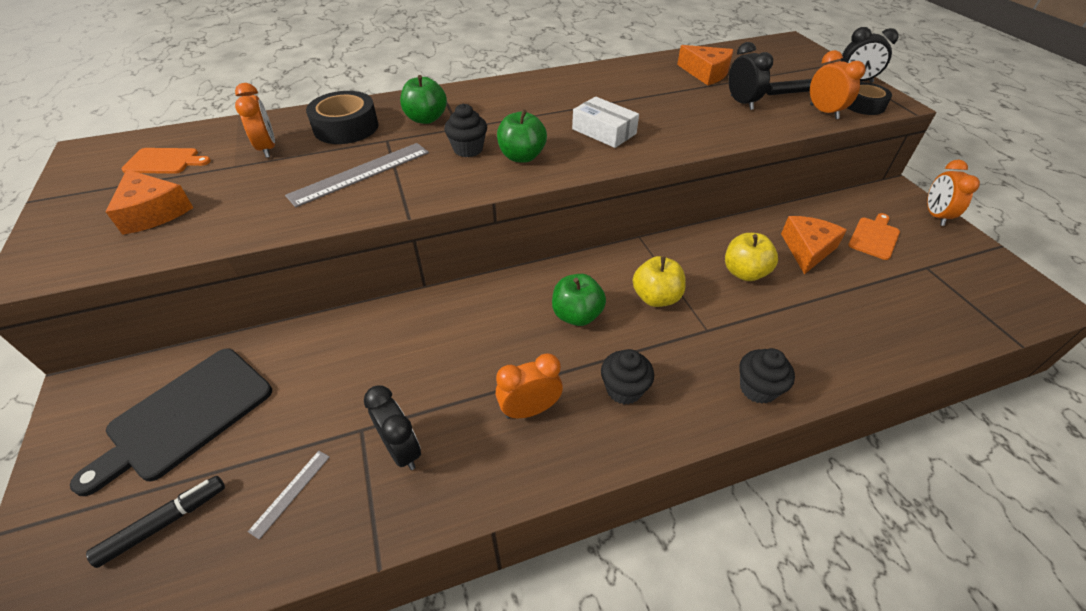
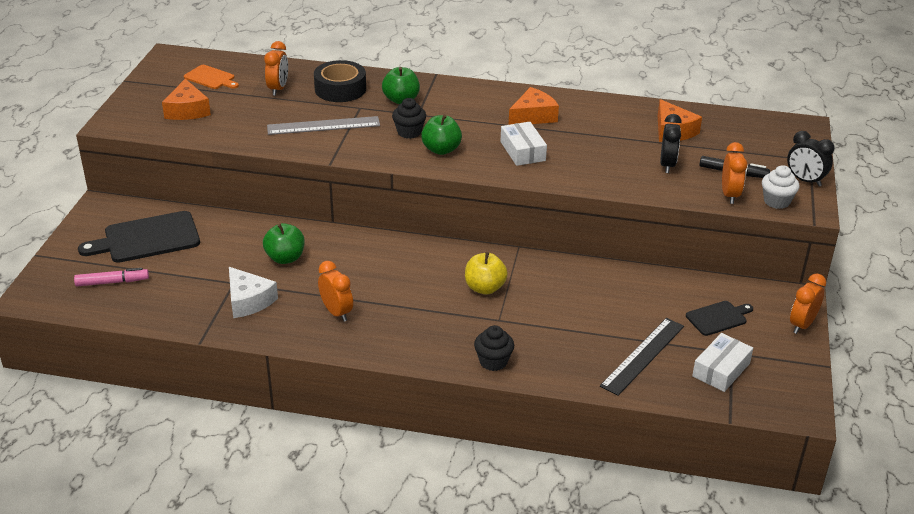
camera: 30 degrees right, 10 degrees down
black marker [86,476,225,568] -> pink marker [74,268,149,286]
grey ruler [248,451,330,540] -> none
black clock [364,386,421,470] -> white cheese [229,267,278,318]
orange clock [496,353,563,419] -> orange clock turned 45 degrees clockwise [318,261,353,322]
green apple [552,274,606,326] -> green apple moved to [263,223,305,264]
black cupcake [601,349,654,405] -> none
yellow apple [725,233,778,281] -> none
orange cheese [781,216,847,274] -> orange cheese moved to [509,87,559,125]
black tape [848,82,892,115] -> white cupcake [762,165,800,209]
orange cutting board [848,213,900,260] -> black cutting board [686,301,753,336]
none -> black ruler [600,318,684,396]
none -> white box [692,333,753,392]

